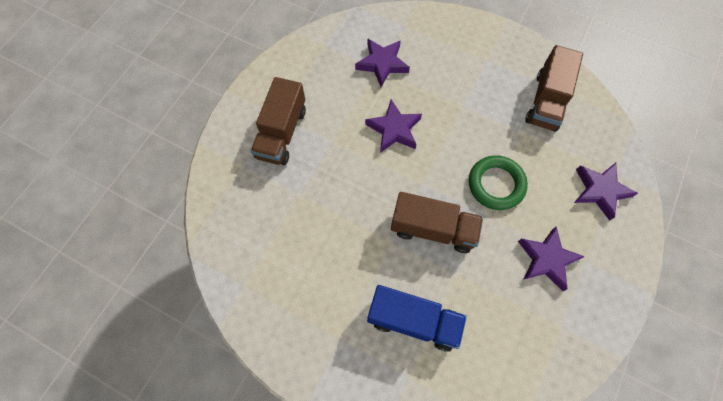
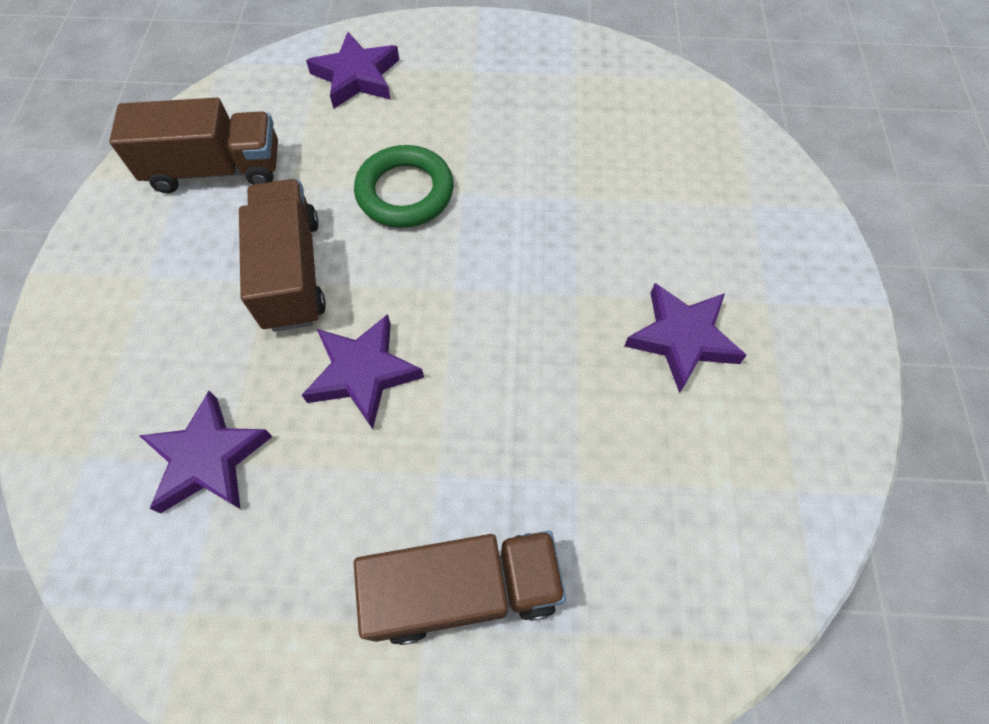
camera: 115 degrees left, 5 degrees down
blue truck [367,285,467,352] -> none
brown truck [391,192,483,253] -> brown truck moved to [239,179,326,332]
purple star [518,226,585,291] -> purple star moved to [624,283,747,393]

